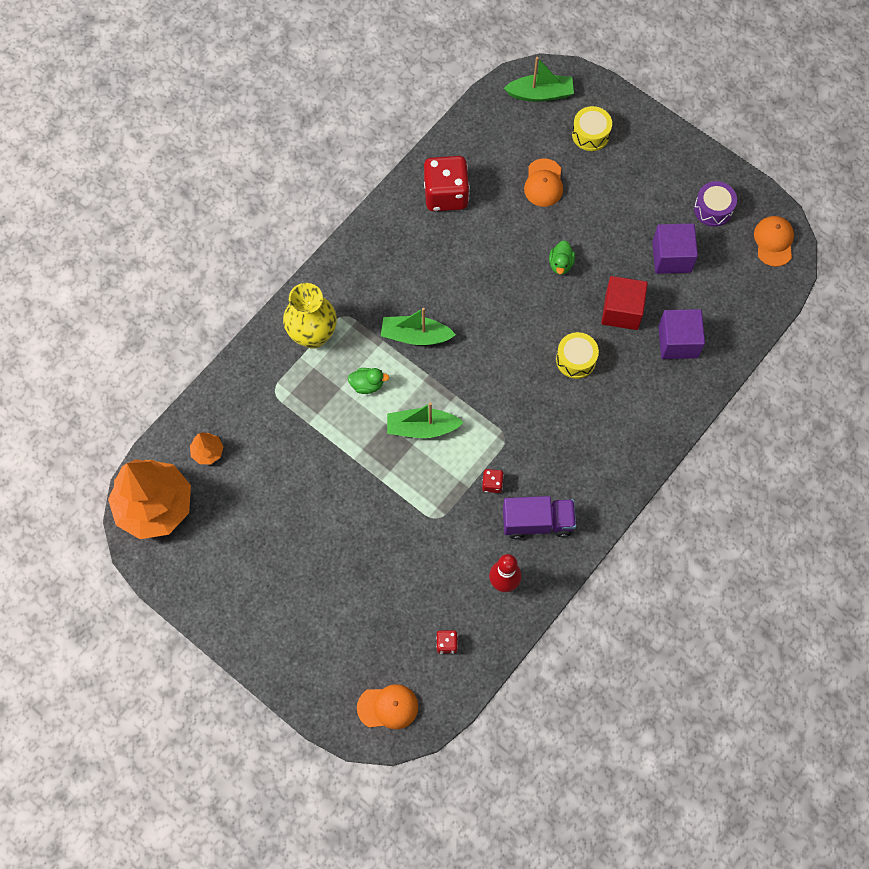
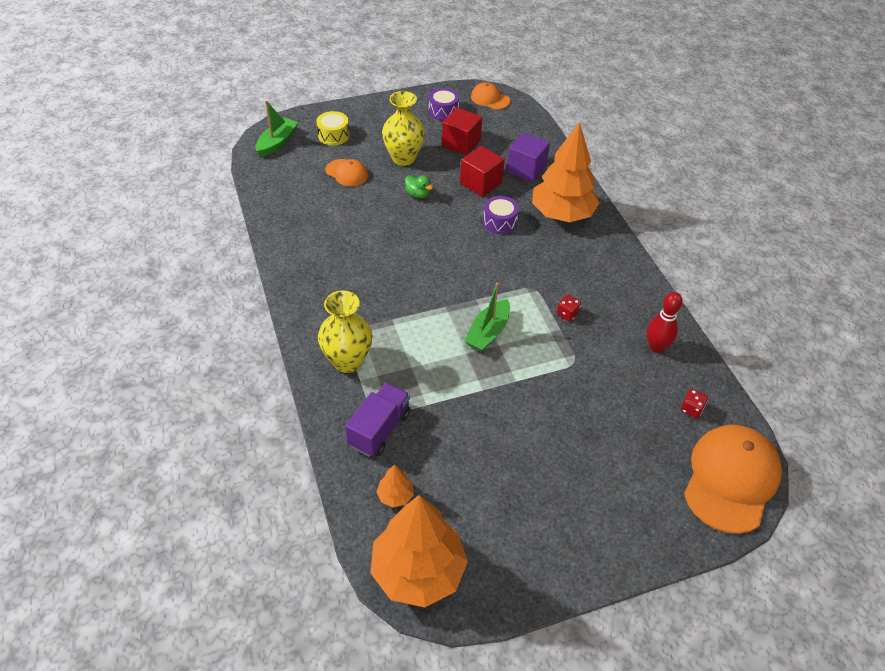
camera: 60 degrees left, 20 degrees down
green duck [348,368,390,394] -> none
orange cap [357,684,418,729] -> orange cap [684,425,782,534], size x1.96
green boat [381,308,456,345] -> none
red dice [424,156,470,211] -> none
purple truck [503,496,576,539] -> purple truck moved to [345,383,410,457]
yellow drum [556,332,599,379] -> purple drum [483,196,519,234]
purple cube [652,223,698,274] -> red cube [442,108,482,156]
none -> yellow vase [382,91,425,166]
none -> orange tree [532,122,599,222]

